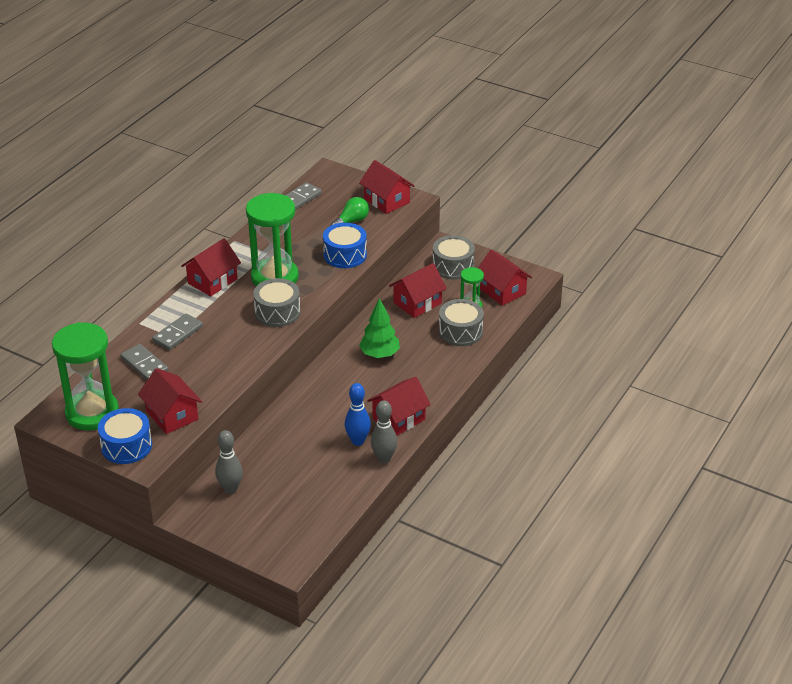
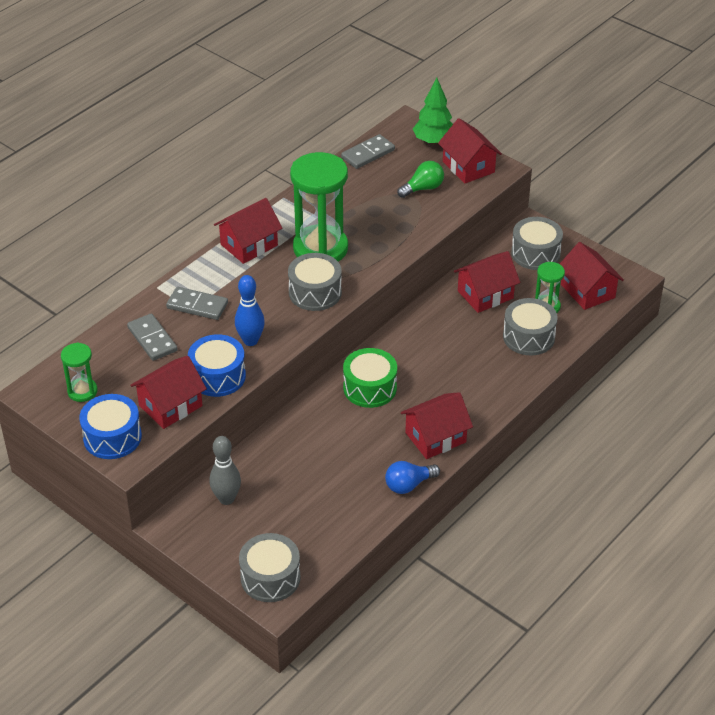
camera: 10 degrees right, 5 degrees up
green hourglass [52,322,119,431] -> green hourglass [61,343,98,402], size x0.49
red house [138,368,202,434] -> red house turned 75 degrees clockwise [130,356,207,429]
grey domino [152,314,203,350] -> grey domino turned 60 degrees clockwise [166,287,228,320]
blue drum [323,223,367,268] -> blue drum moved to [188,334,246,397]
blue bowling pin [345,383,371,446] -> blue bowling pin moved to [235,275,265,346]
green tree [359,298,400,358] -> green tree moved to [413,78,453,145]
grey bowling pin [371,400,397,463] -> blue light bulb [385,461,440,494]
none -> grey drum [239,533,301,602]
none -> green drum [343,348,397,408]

